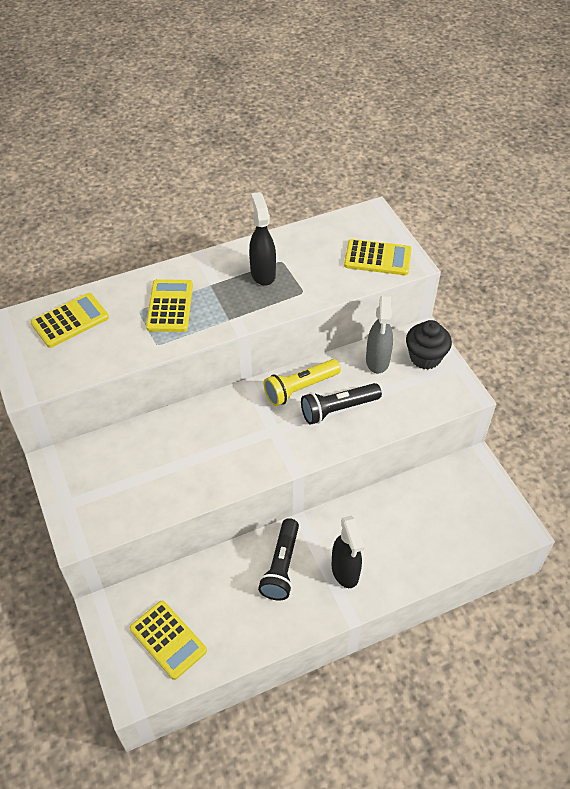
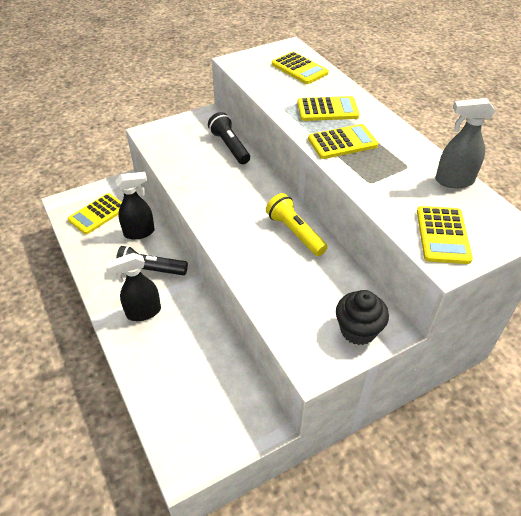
camera: 85 degrees right, 5 degrees down
black spray bottle [249,192,276,286] -> black spray bottle moved to [115,172,155,240]
black flashlight [301,383,382,425] -> black flashlight moved to [208,112,250,164]
grey spray bottle [366,296,393,373] -> grey spray bottle moved to [435,98,496,188]
none -> yellow calculator [308,124,378,159]

